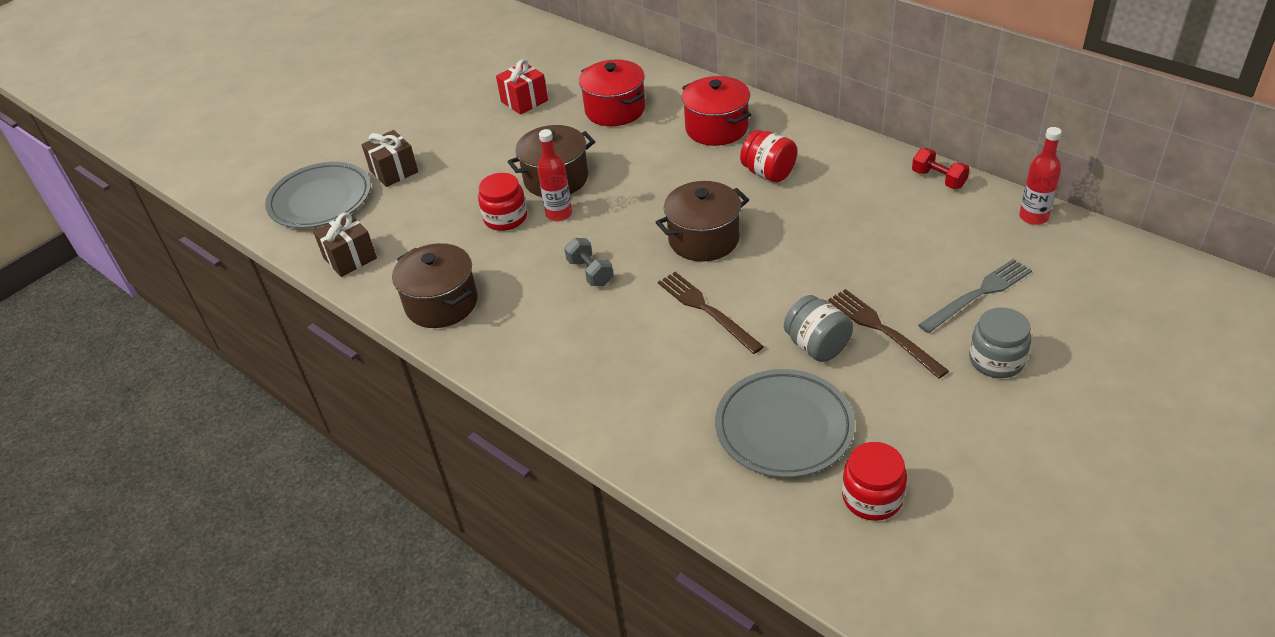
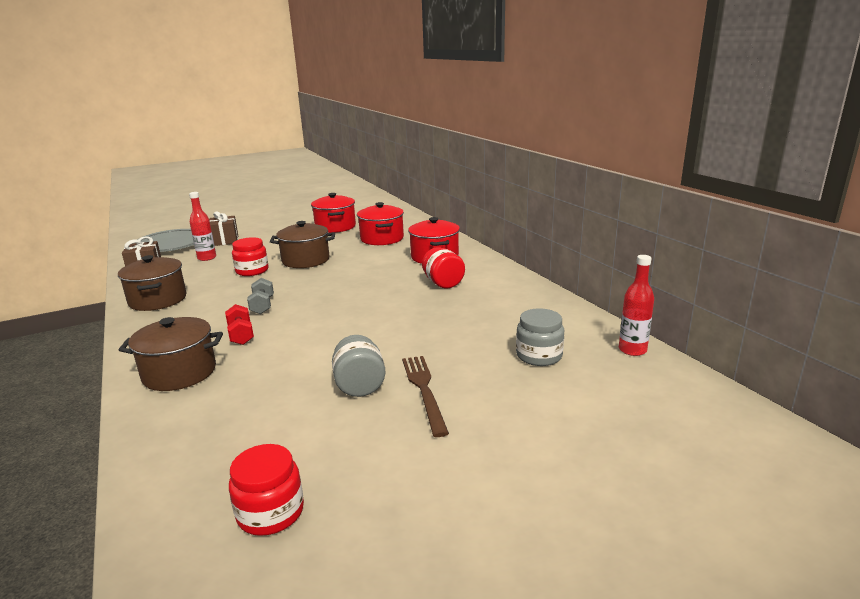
camera: 20 degrees right, 20 degrees down
red gift [496,59,548,115] -> red pot [311,193,356,233]
red bottle [537,129,572,221] -> red bottle moved to [189,192,216,261]
brown pot [656,181,749,262] -> brown pot moved to [119,317,223,391]
brown fork [658,272,764,354] -> none
grey plate [715,369,855,478] -> none
red dumbbell [912,148,970,189] -> red dumbbell moved to [225,304,254,345]
grey fork [918,259,1032,333] -> none
grey jar [969,307,1031,378] -> grey jar moved to [516,309,564,366]

